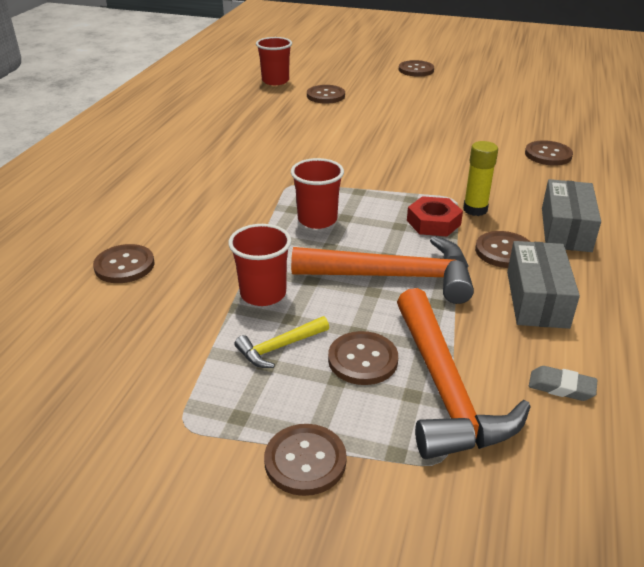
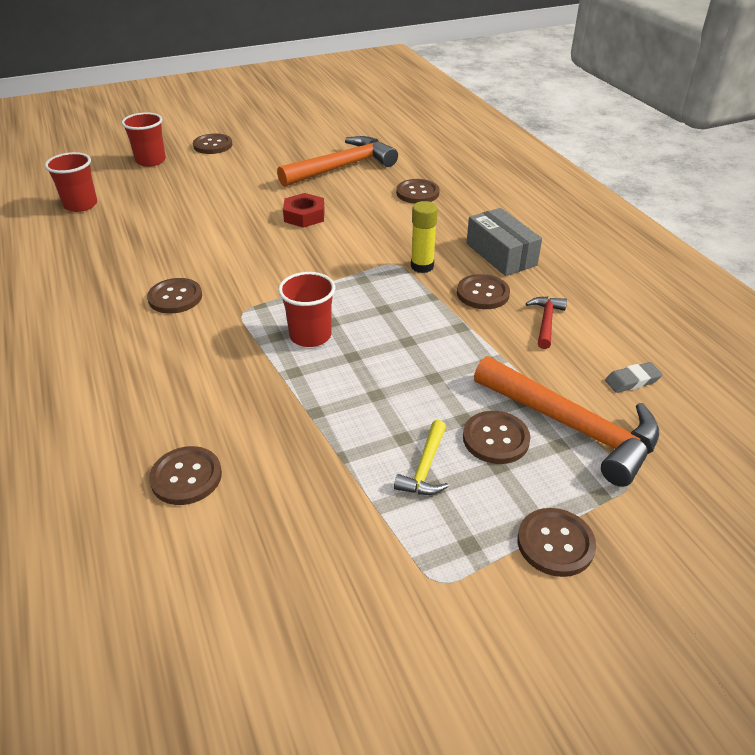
camera: 40 degrees left, 5 degrees up
red cup [228,224,291,306] -> red cup moved to [122,112,166,167]
orange hammer [291,236,474,304] -> orange hammer moved to [277,136,398,187]
brown button [307,85,345,104] -> brown button moved to [147,278,202,313]
red nut [407,196,463,236] -> red nut moved to [283,193,325,228]
grey box [507,241,580,329] -> red hammer [526,297,567,349]

